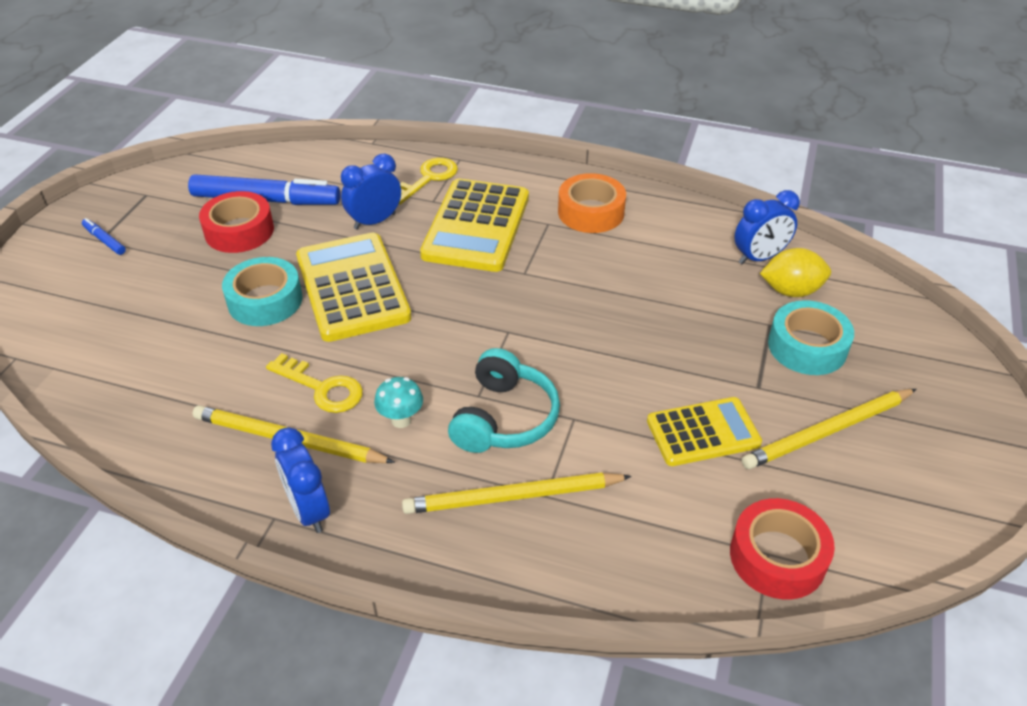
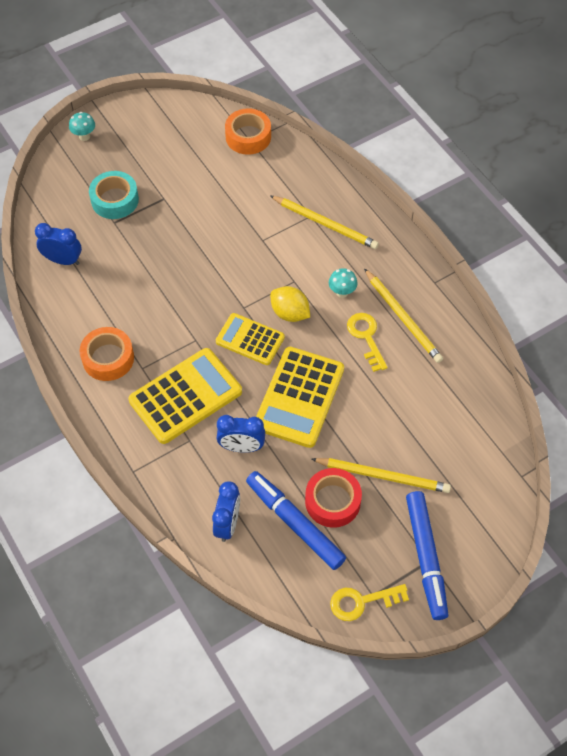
camera: 140 degrees left, 15 degrees up
blue marker [82,218,126,255] -> blue marker [406,491,448,620], size x2.30
turquoise tape [222,257,303,326] -> none
blue clock [271,428,330,533] -> blue clock moved to [212,481,240,542]
yellow key [399,158,458,205] -> yellow key moved to [330,584,409,621]
turquoise headphones [448,348,560,453] -> none
yellow calculator [647,397,762,466] -> yellow calculator moved to [216,313,285,365]
red tape [730,498,835,600] -> orange tape [225,108,271,155]
yellow pencil [742,389,916,469] -> yellow pencil moved to [312,458,451,493]
yellow lemon [760,248,831,297] -> yellow lemon moved to [270,286,310,322]
none -> turquoise mushroom [69,112,95,141]

